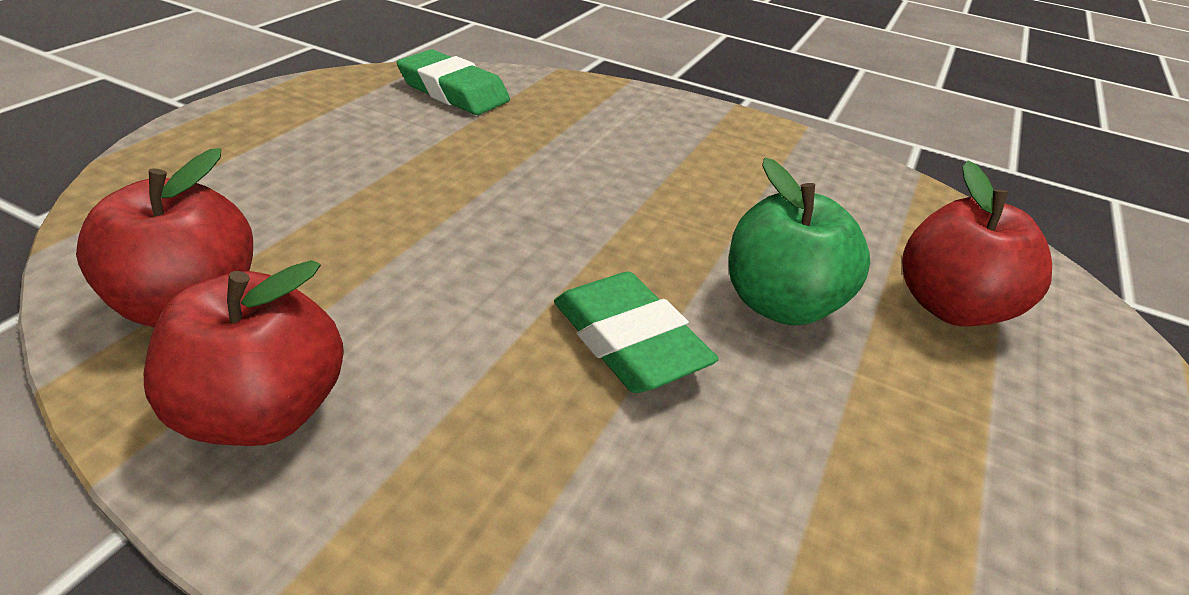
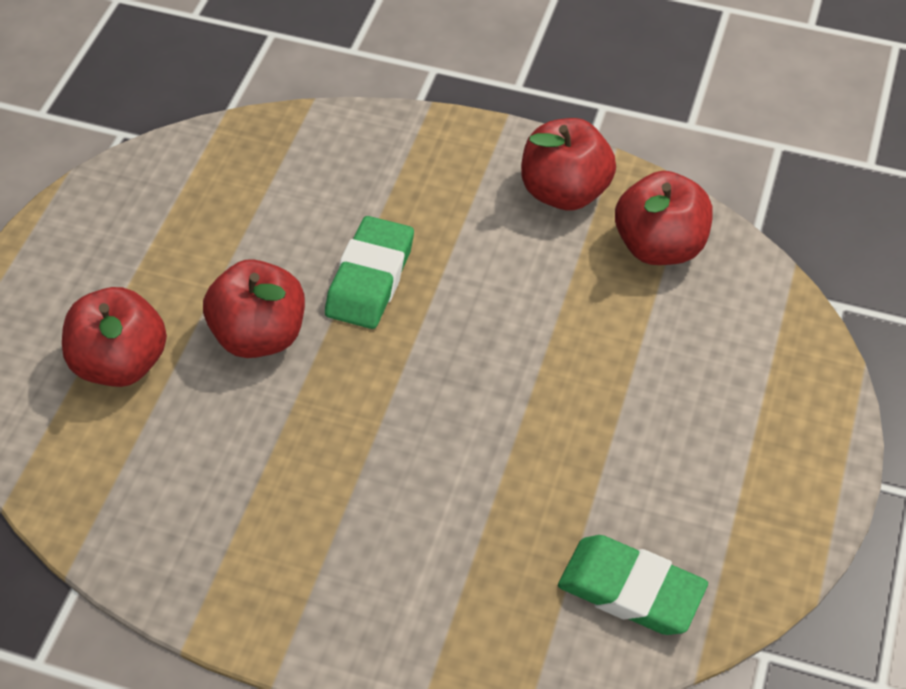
camera: 175 degrees right, 15 degrees up
green eraser [554,272,719,393] -> green eraser turned 60 degrees clockwise [325,216,414,329]
green apple [729,157,870,325] -> red apple [203,259,305,358]

